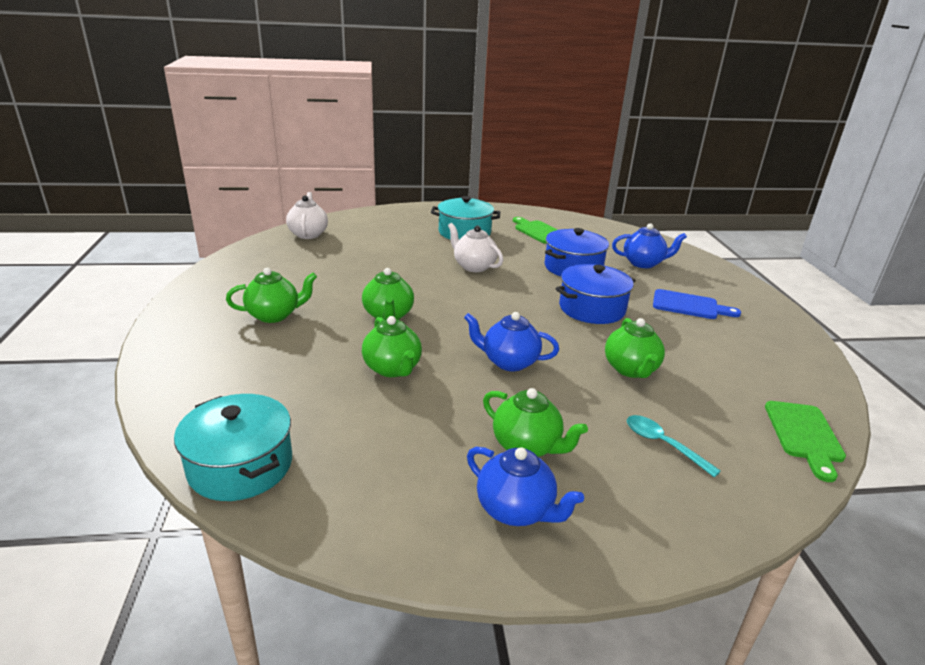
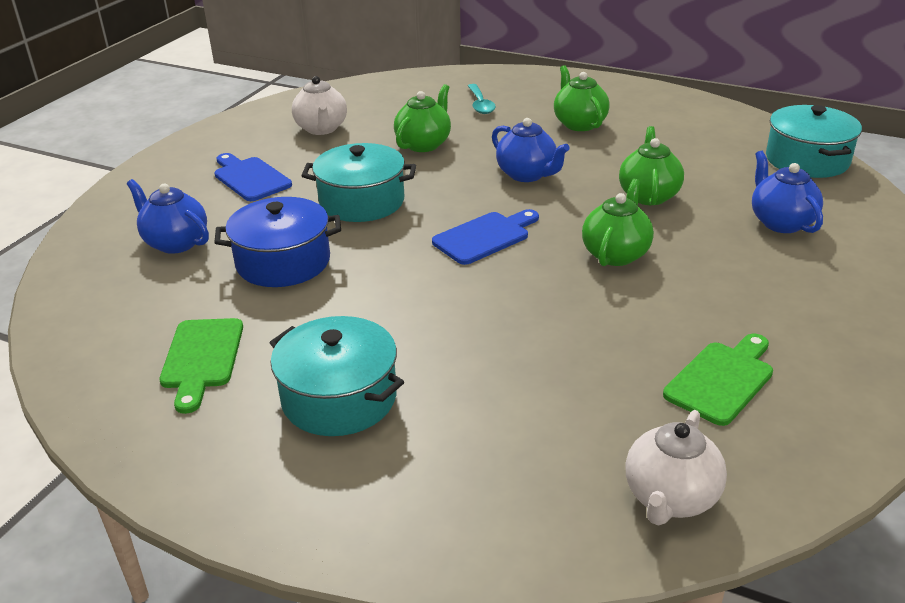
camera: 145 degrees left, 5 degrees up
green teapot [226,268,317,323] -> none
white teapot [448,223,503,272] -> white teapot moved to [292,76,347,135]
blue teapot [467,447,584,526] -> blue teapot moved to [752,151,823,233]
blue pot [555,264,636,324] -> turquoise pot [301,143,416,222]
green cutting board [765,401,846,482] -> green cutting board moved to [663,333,773,426]
none -> blue cutting board [432,209,539,265]

